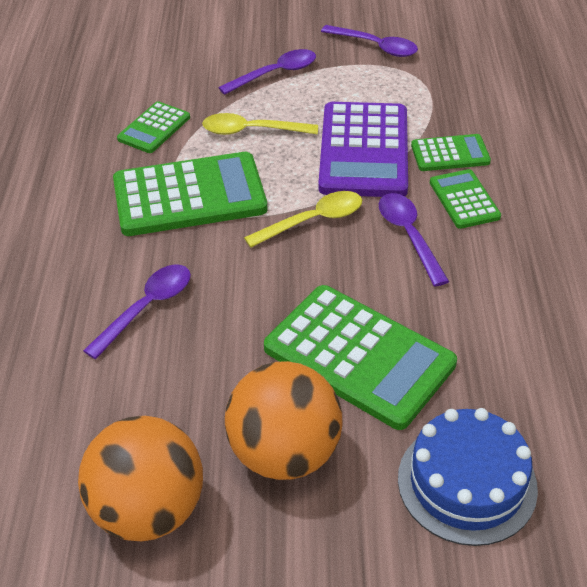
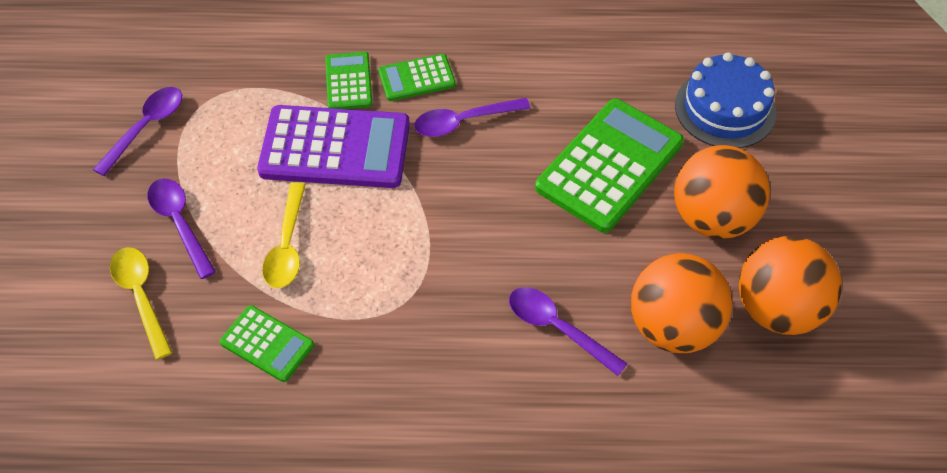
camera: 90 degrees left, 10 degrees up
green calculator [113,152,268,236] -> none
yellow spoon [244,191,362,248] -> yellow spoon moved to [110,247,173,360]
none -> orange ball [631,253,733,353]

